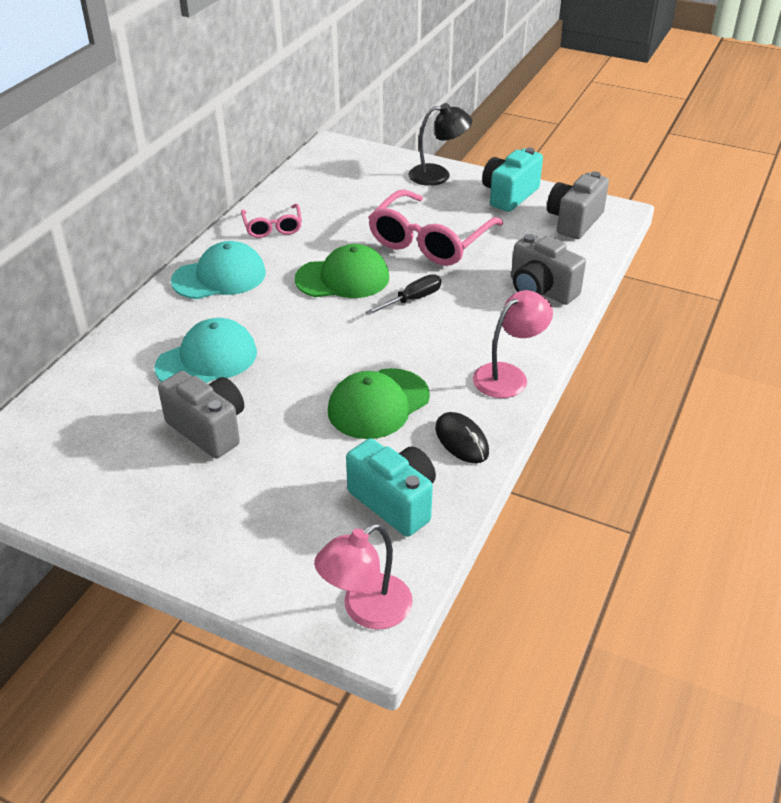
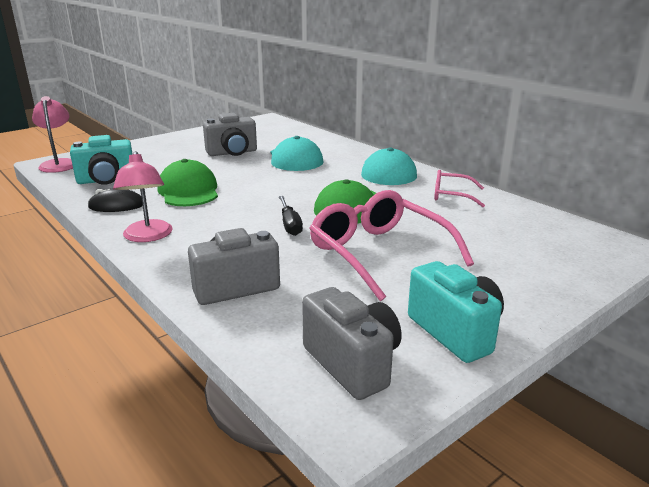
camera: 115 degrees right, 15 degrees down
black lamp [409,103,472,186] -> none

